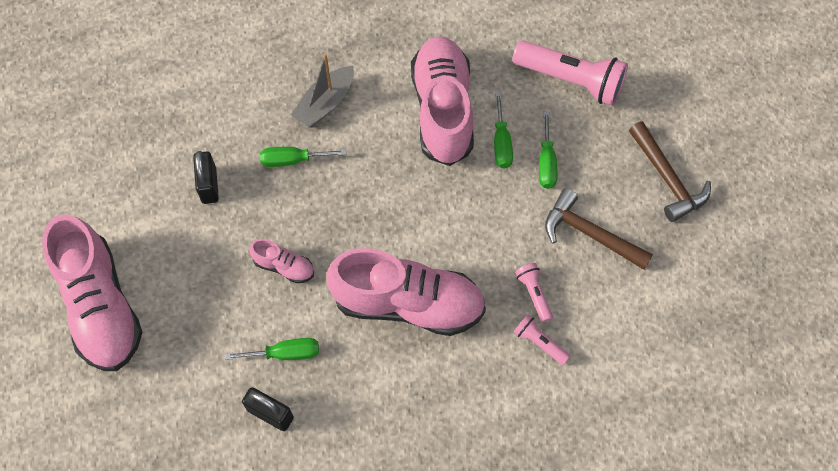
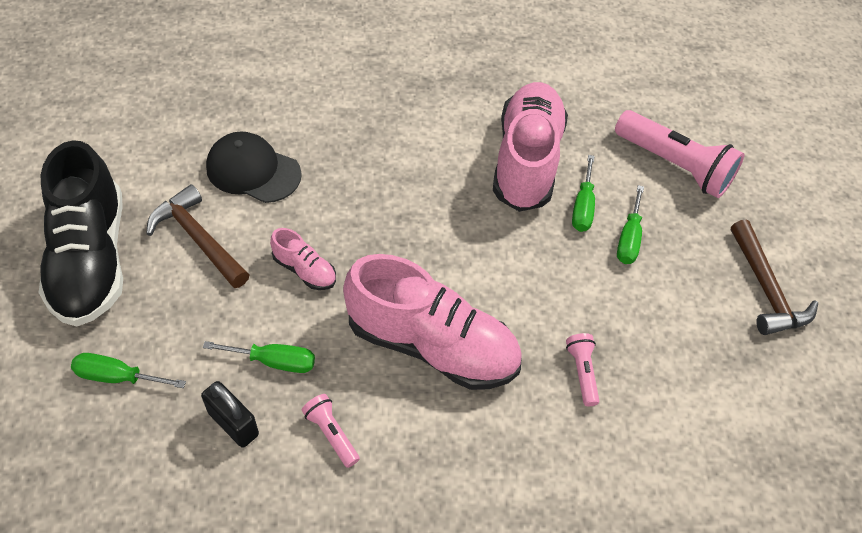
camera: 10 degrees right, 10 degrees down
pink shoe [42,214,143,371] -> black shoe [39,140,123,327]
black padlock [193,151,219,204] -> black cap [206,132,302,203]
green screwdriver [260,147,346,167] -> green screwdriver moved to [71,353,186,388]
grey boat [291,54,354,127] -> none
pink flashlight [514,315,570,365] -> pink flashlight moved to [302,394,360,468]
brown hammer [545,188,653,270] -> brown hammer moved to [146,184,250,288]

